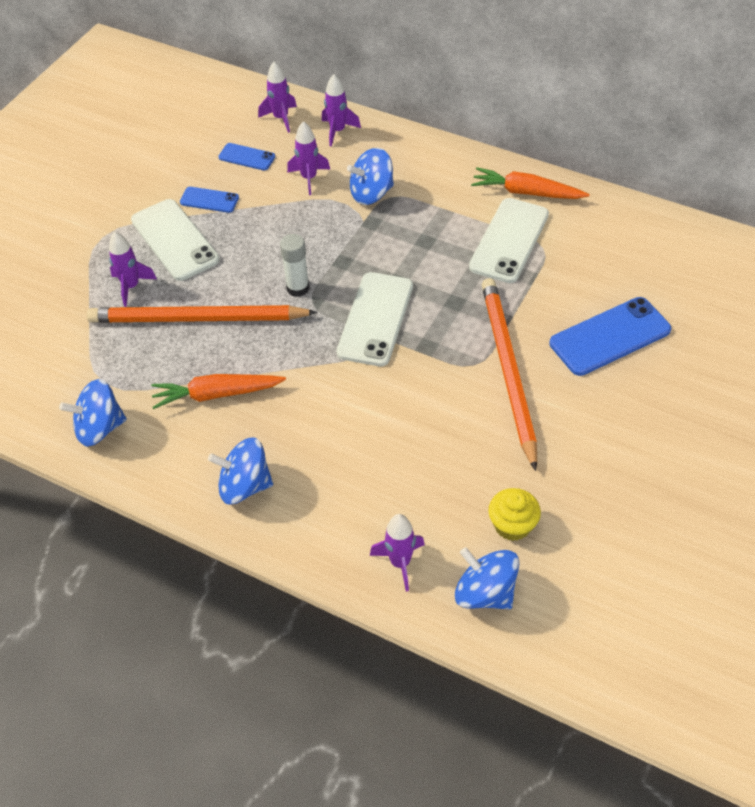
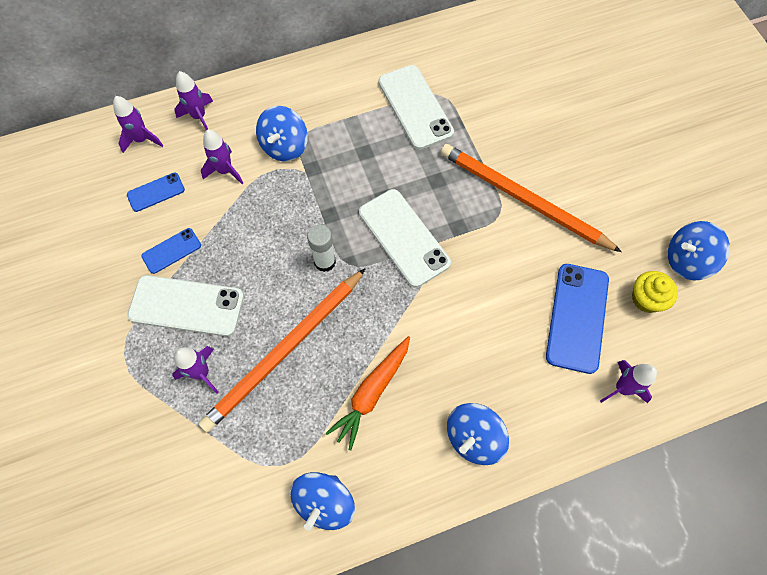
camera: 50 degrees left, 15 degrees up
blue spinning top [455,547,519,609] -> blue spinning top moved to [668,221,730,280]
orange carrot [471,167,589,199] -> none
blue phone [550,297,671,376] -> blue phone moved to [546,264,609,374]

